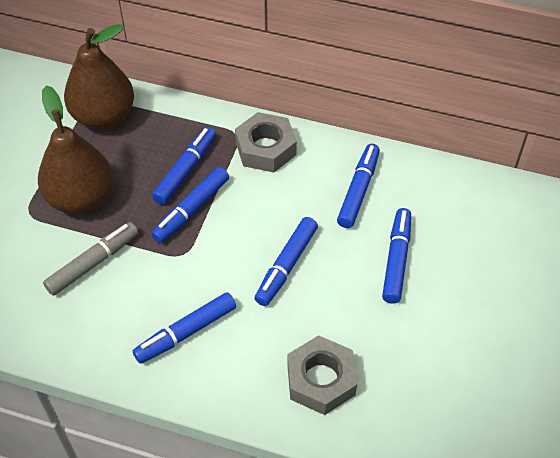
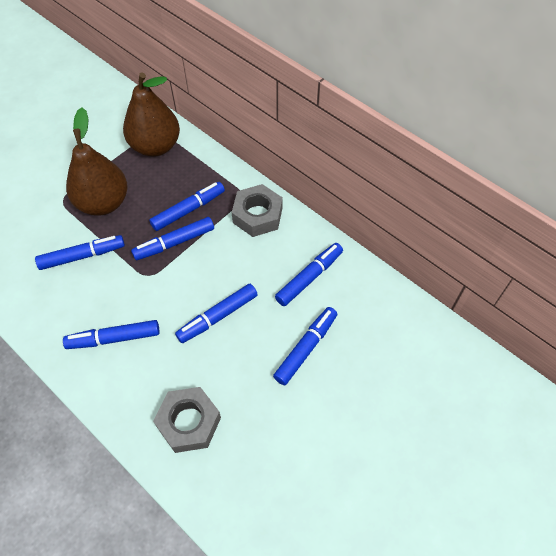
camera: 25 degrees right, 5 degrees up
grey marker [43,222,138,296] -> blue marker [35,235,125,270]

